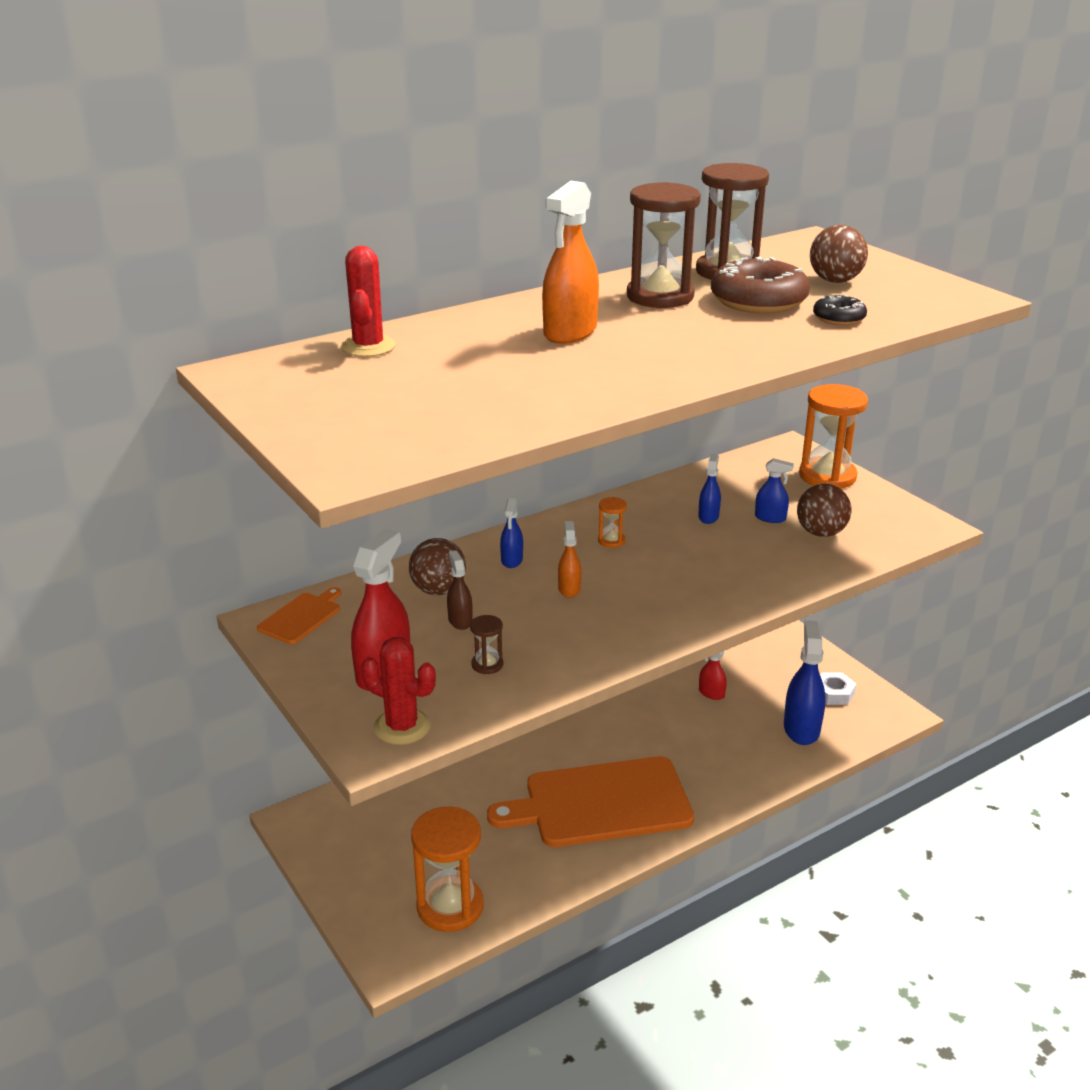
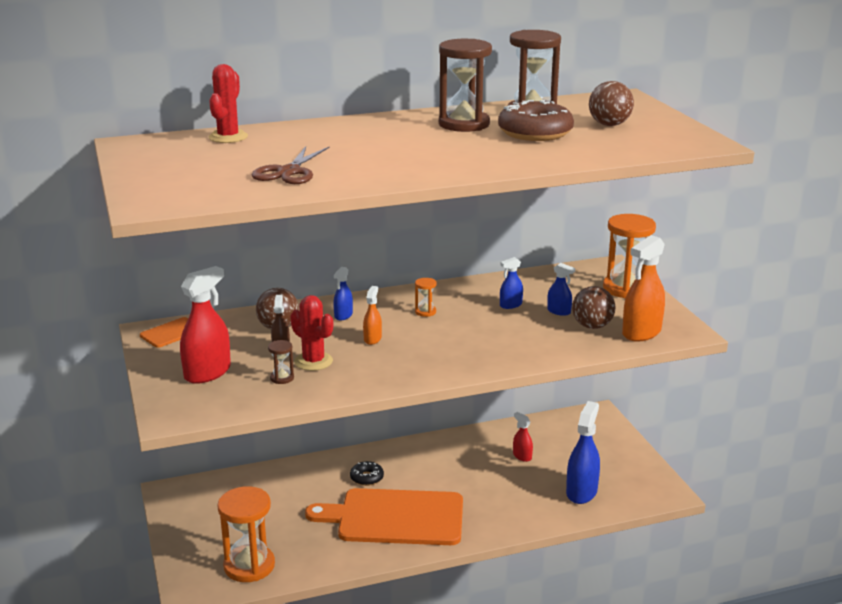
camera: 15 degrees right, 5 degrees down
red cactus [361,637,436,745] -> red cactus moved to [290,295,333,371]
orange spray bottle [542,181,599,344] -> orange spray bottle moved to [622,235,665,341]
blue spray bottle [698,454,721,524] -> blue spray bottle turned 150 degrees counterclockwise [500,257,523,309]
black donut [813,295,867,325] -> black donut moved to [350,461,384,486]
white nut [820,673,856,705] -> none
none -> brown scissors [251,146,330,184]

